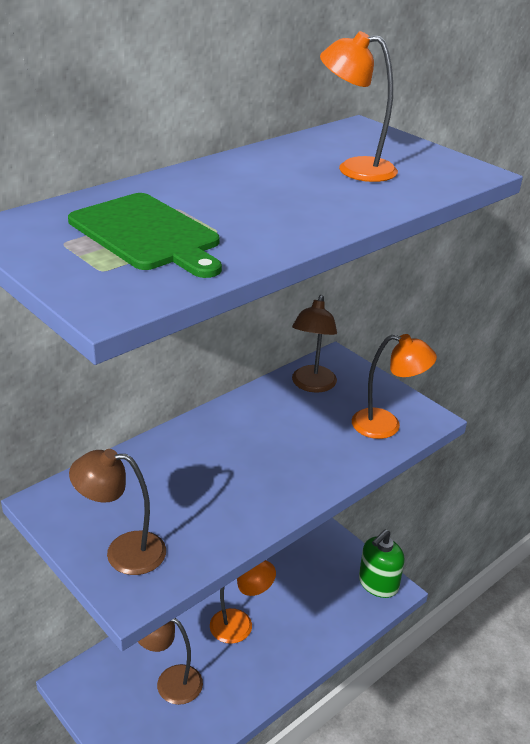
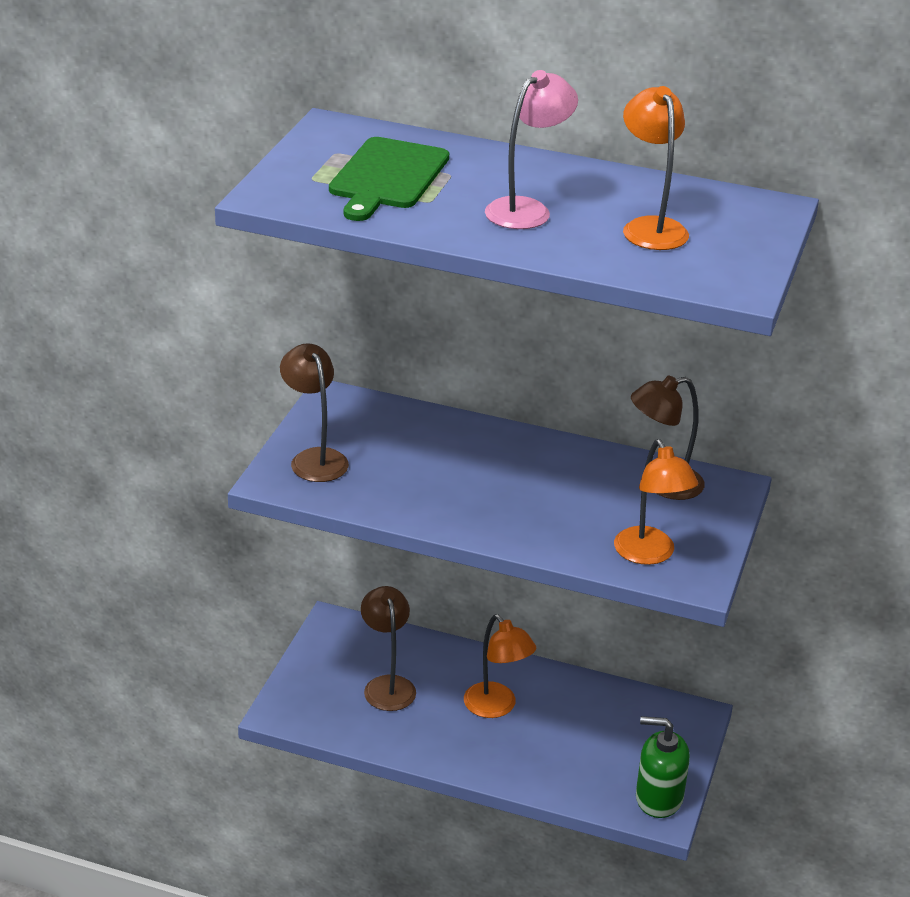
camera: 60 degrees right, 0 degrees up
none -> pink lamp [485,70,578,229]

